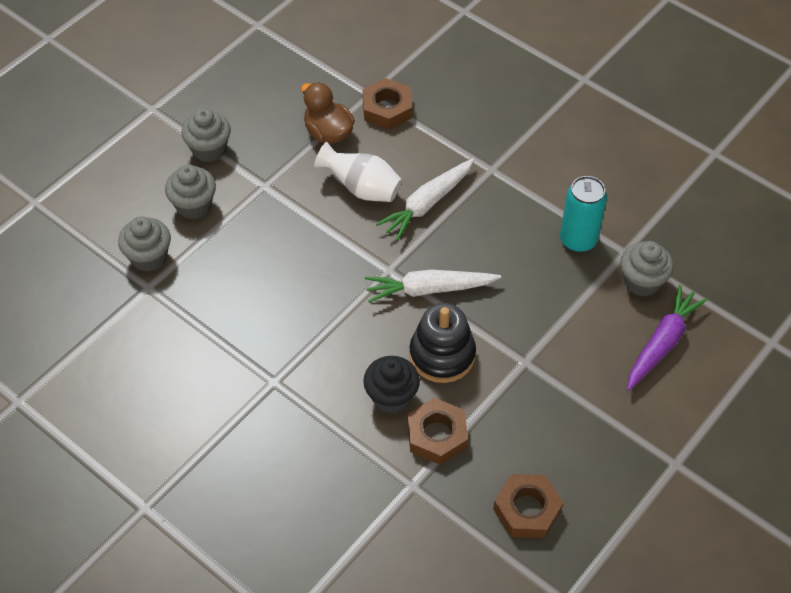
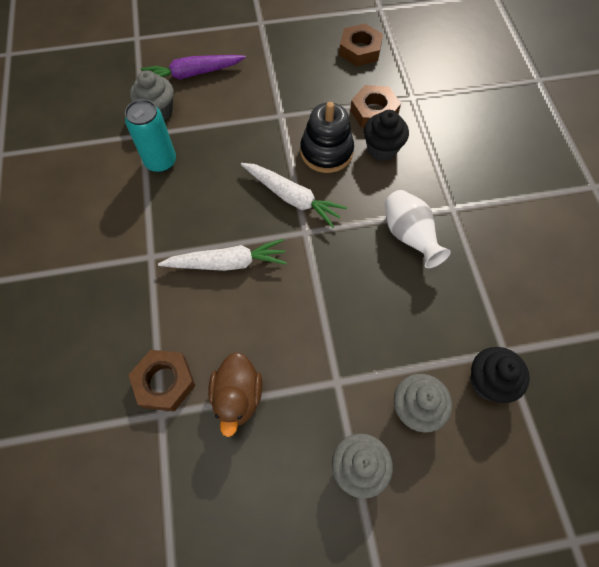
camera: 140 degrees left, 10 degrees up
grey cupcake [118,216,171,272] -> black cupcake [470,347,530,403]
white vase [314,142,402,202] -> white vase moved to [385,190,451,268]

